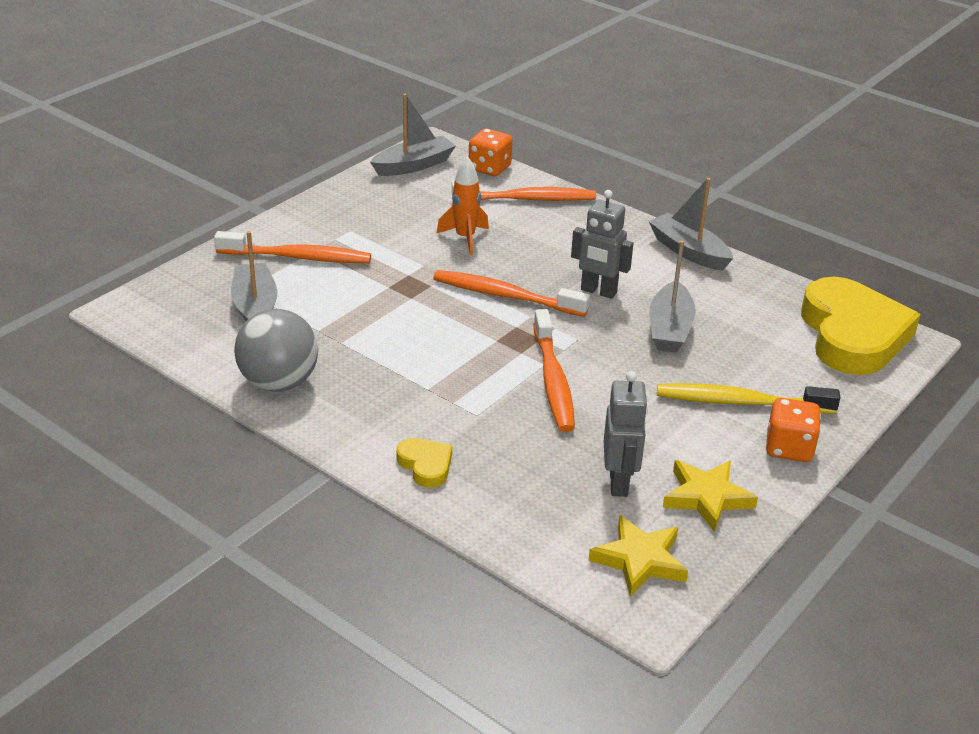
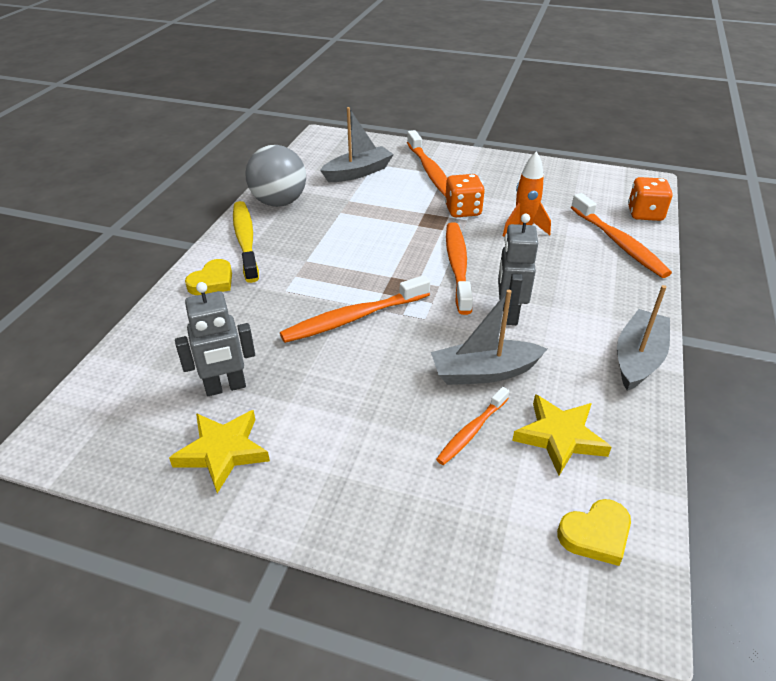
camera: 70 degrees right, 5 degrees up
grey boat [370,94,456,176] -> none
yellow star [588,515,688,597] -> yellow star moved to [512,394,612,475]
yellow toothbrush [657,383,840,414] -> yellow toothbrush moved to [233,201,259,283]
orange dice [766,398,821,462] -> orange dice moved to [445,174,485,217]
yellow heart [801,277,921,375] -> yellow heart [557,499,631,566], size x0.43
none -> orange toothbrush [436,387,509,465]

